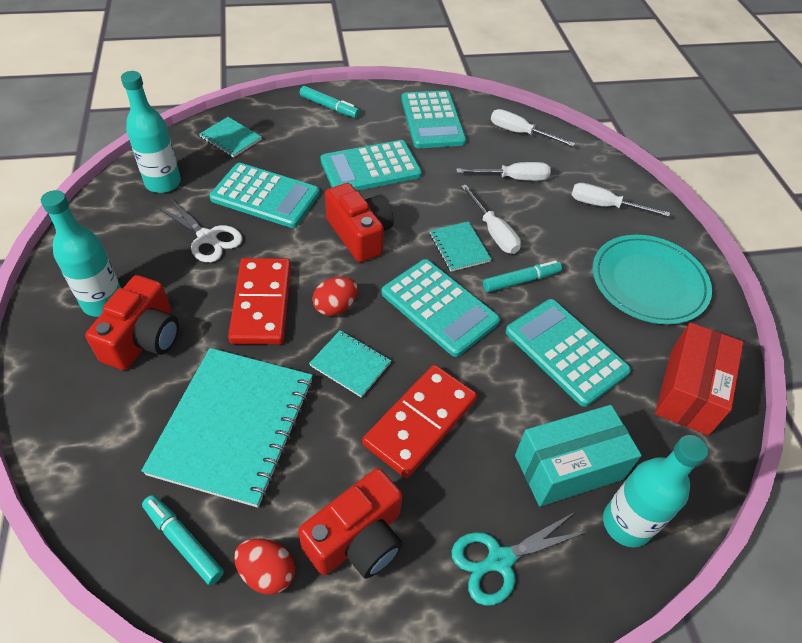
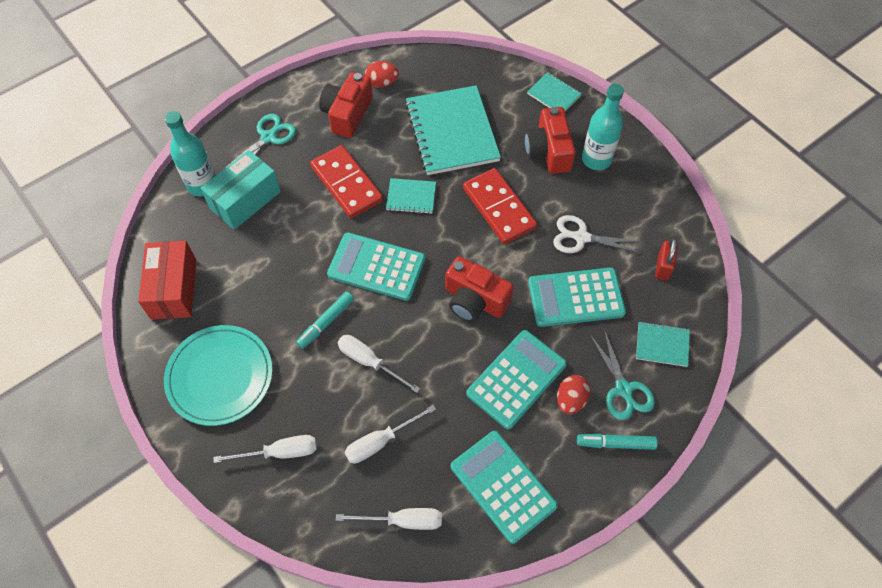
camera: 155 degrees right, 10 degrees up
turquoise bottle [121,71,181,193] -> red padlock [655,238,678,280]
turquoise marker [142,495,224,585] -> none
red egg [312,277,358,316] -> red egg moved to [557,375,590,414]
red domino [362,365,477,478] -> red domino turned 45 degrees counterclockwise [310,145,383,219]
turquoise notebook [430,221,492,272] -> turquoise notebook moved to [527,72,582,111]
turquoise calculator [505,299,631,407] -> none
none -> turquoise scissors [590,329,655,420]

